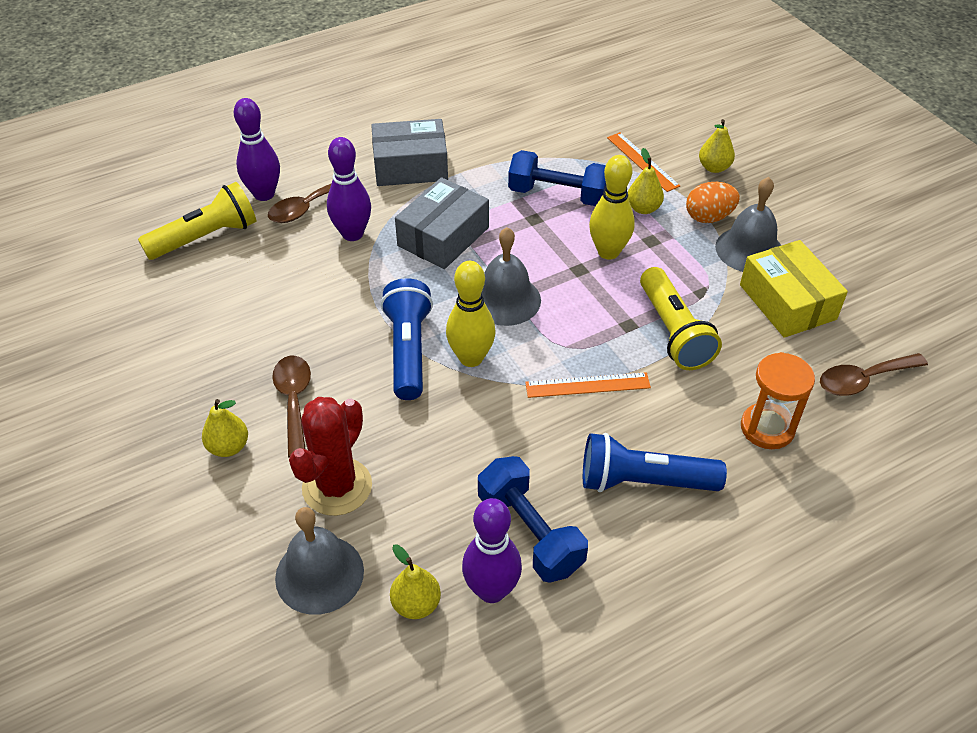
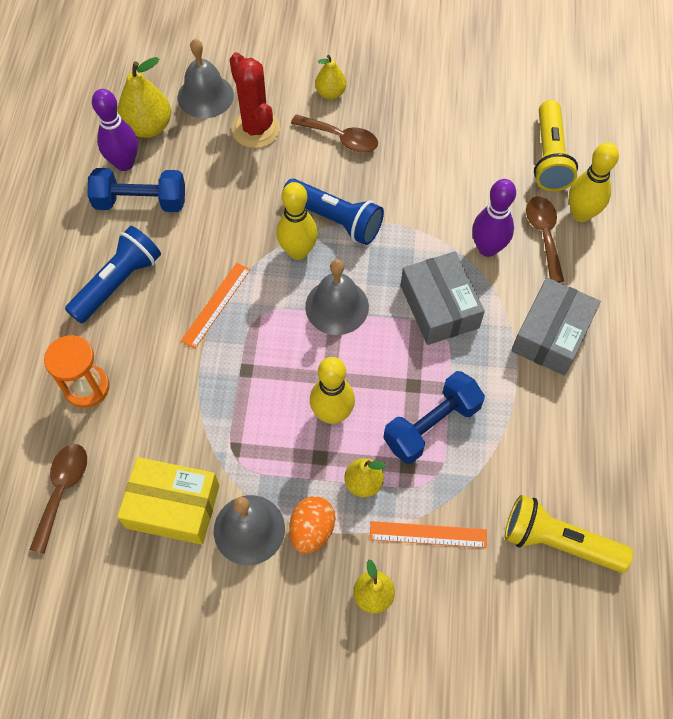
camera: 125 degrees right, 15 degrees up
purple bowling pin [234,98,280,201] -> yellow bowling pin [569,142,619,222]
yellow pear [390,544,441,619] -> yellow pear [118,57,171,138], size x1.62
yellow flashlight [640,267,722,370] -> yellow flashlight moved to [505,495,633,573]

